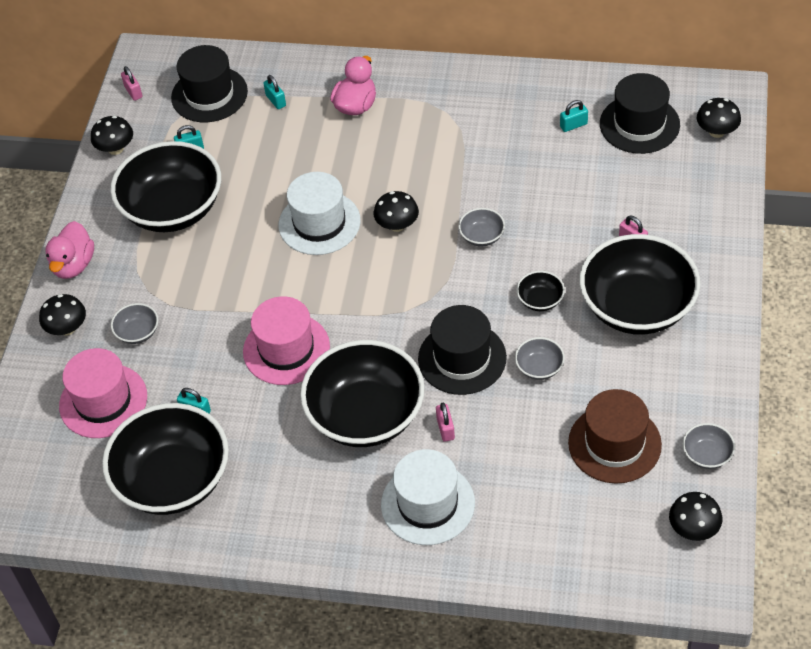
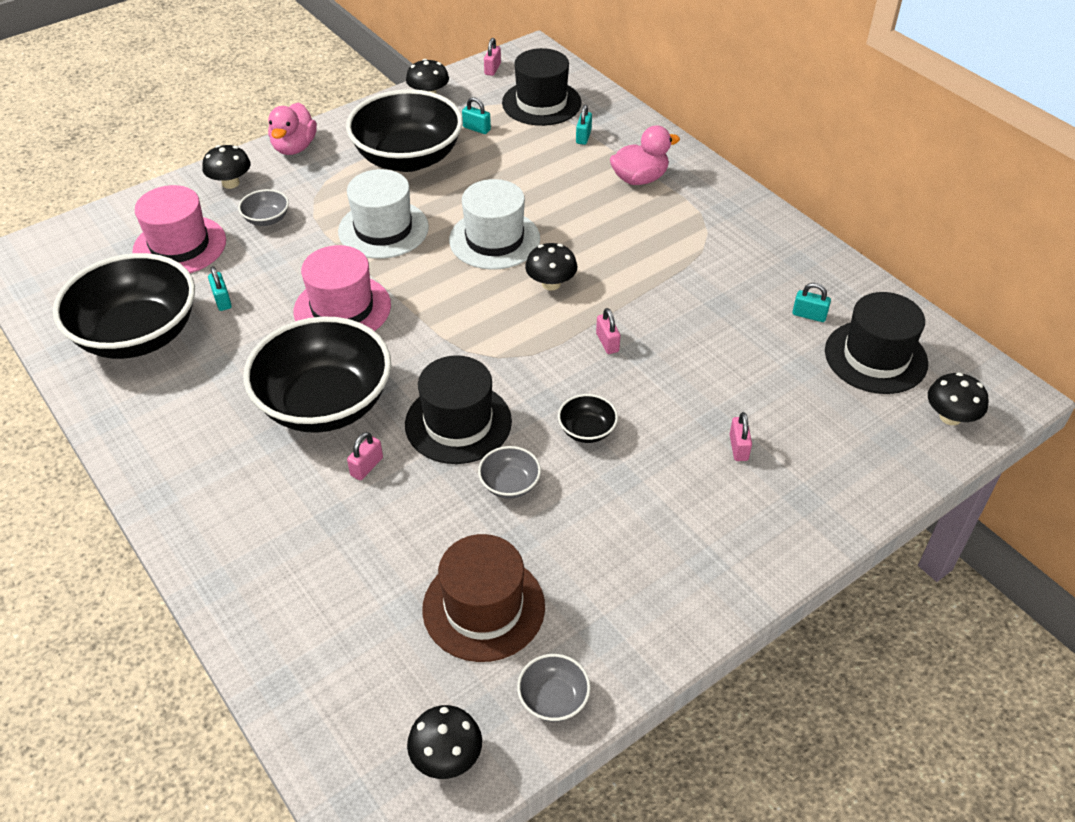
camera: 40 degrees right, 5 degrees down
pink duck [45,221,94,279] -> pink duck turned 45 degrees counterclockwise [268,103,317,155]
white hat [381,449,475,545] -> white hat moved to [338,169,429,259]
grey bowl [458,208,505,247] -> pink padlock [596,308,620,354]
black bowl [579,234,700,335] -> none

